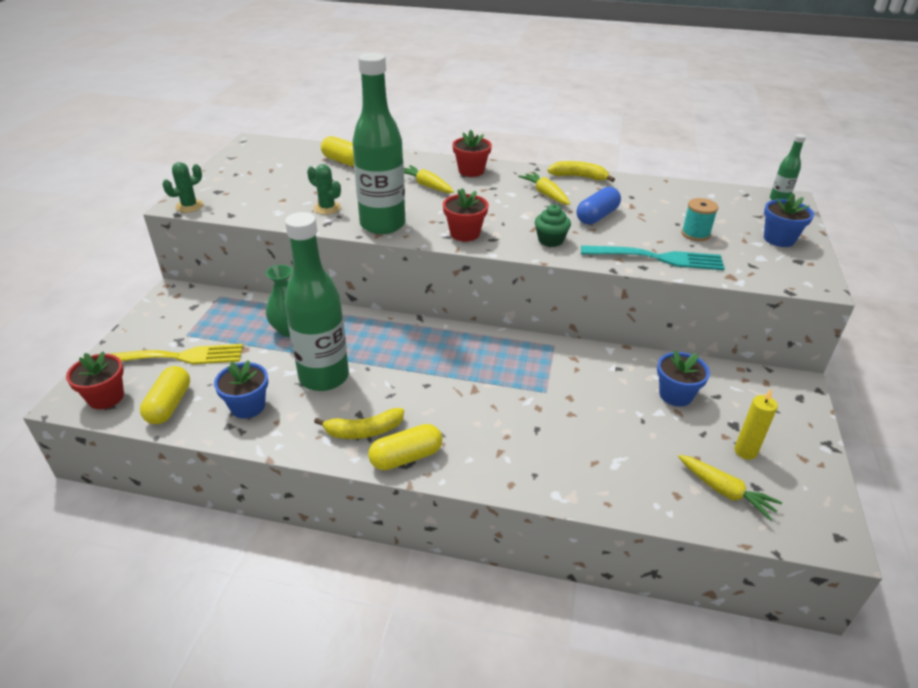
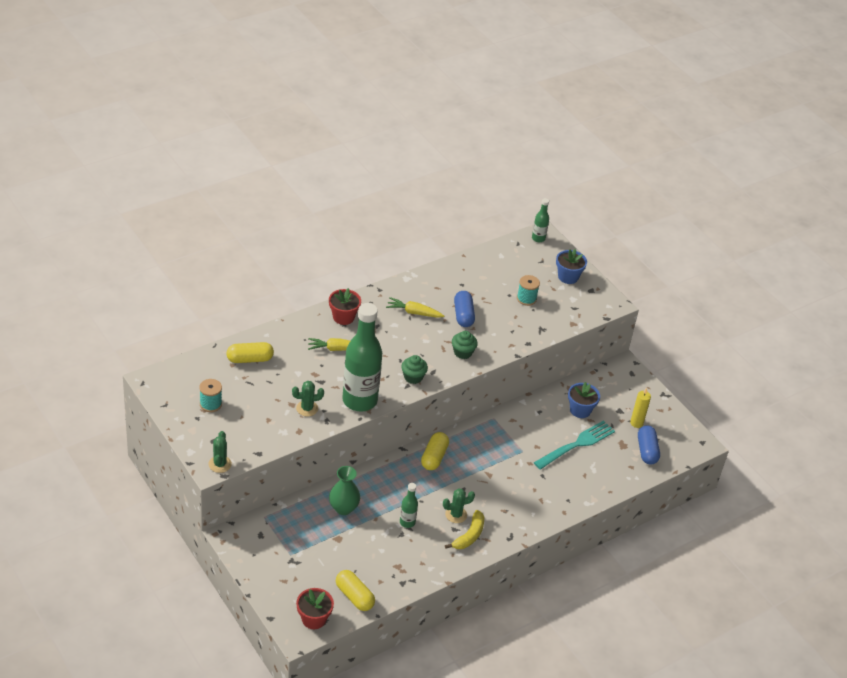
camera: 50 degrees left, 5 degrees up
yellow fork [110,344,243,364] -> none
blue flower pot [214,360,268,419] -> none
green bottle [284,212,349,391] -> green bottle [400,483,418,528], size x0.44
yellow capsule [368,424,442,470] -> yellow capsule moved to [421,432,449,470]
red flower pot [443,188,489,241] -> green cupcake [401,355,428,384]
yellow banana [547,161,615,182] -> none
turquoise fork [581,245,725,270] -> turquoise fork moved to [534,420,615,470]
yellow carrot [678,455,782,521] -> blue capsule [638,425,660,465]
none -> turquoise spool [199,379,222,412]
none -> green cactus [443,488,475,523]

